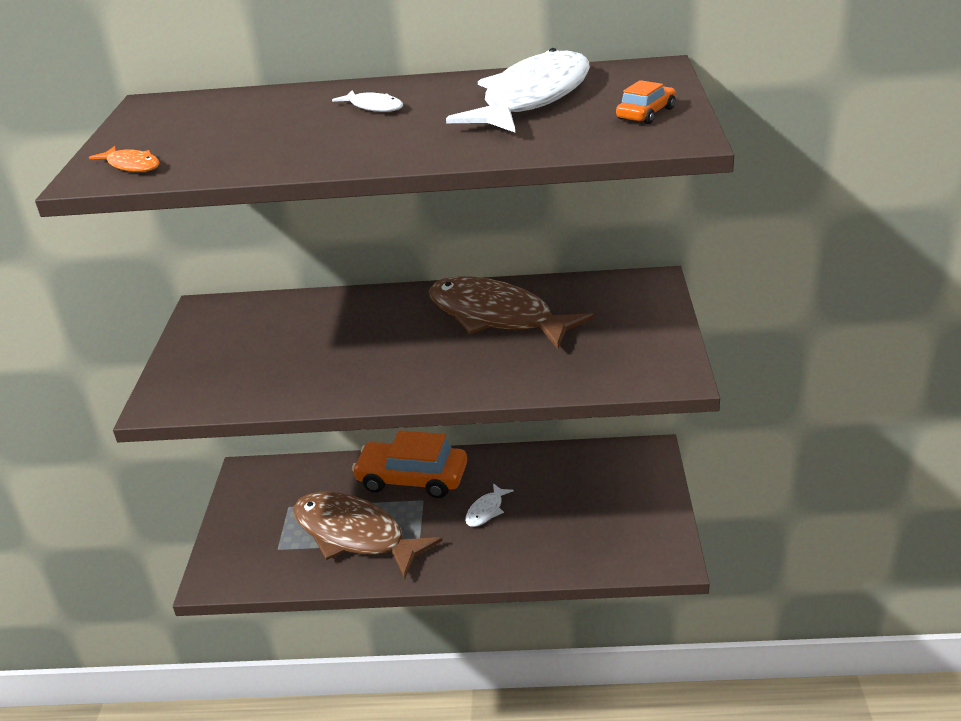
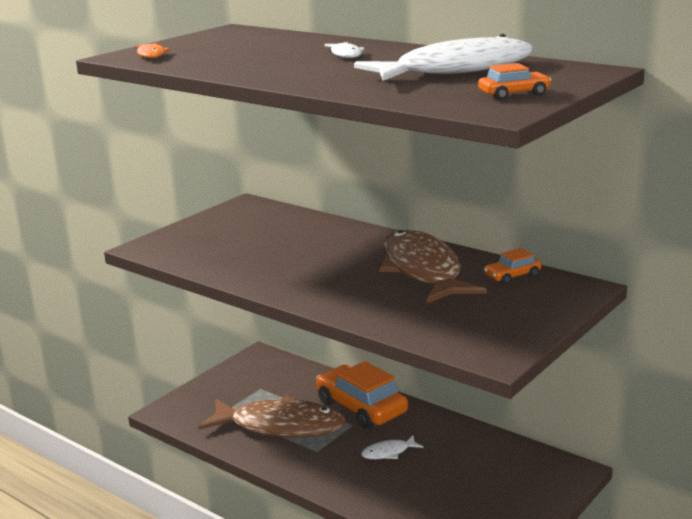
camera: 35 degrees right, 10 degrees down
brown fish [293,492,442,579] -> brown fish turned 120 degrees clockwise [198,395,346,438]
none -> orange car [484,248,541,284]

